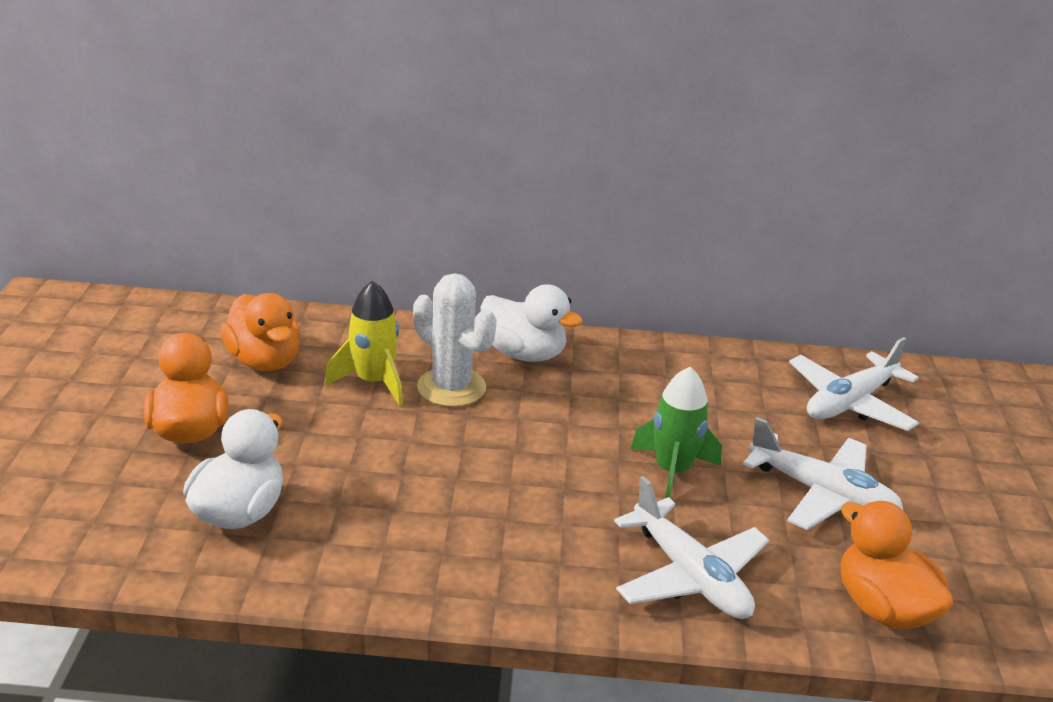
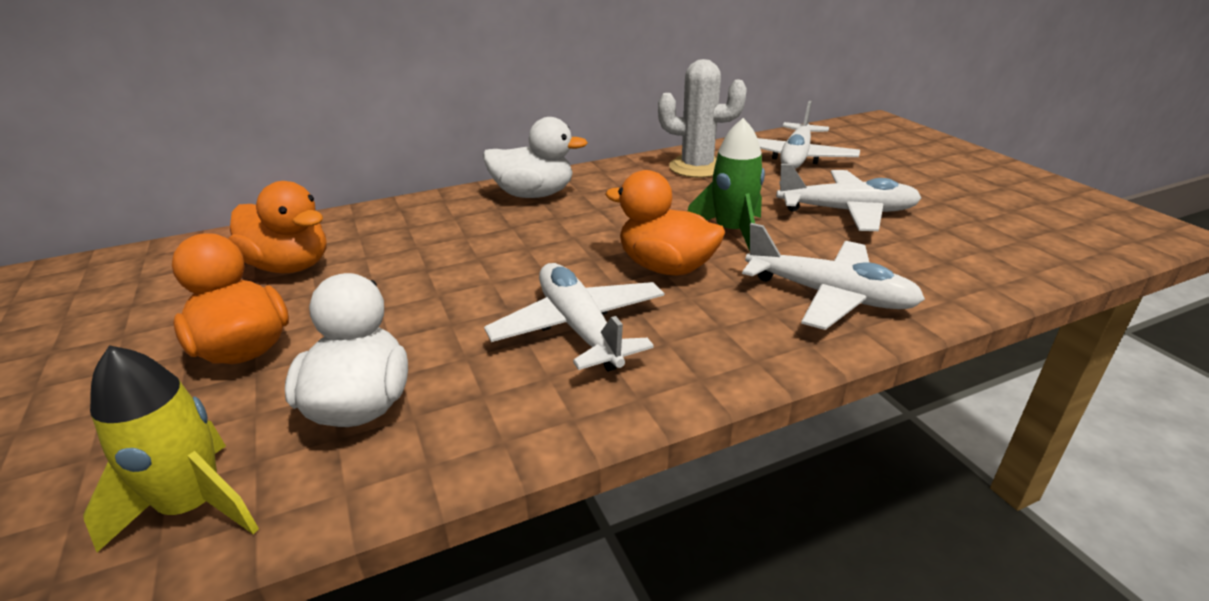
camera: 25 degrees left, 0 degrees up
yellow rocket [325,281,403,406] -> yellow rocket moved to [83,345,259,552]
white cactus [413,273,497,407] -> white cactus moved to [658,59,747,178]
orange duck [840,501,953,629] -> orange duck moved to [605,170,725,276]
none -> white plane [484,263,664,372]

